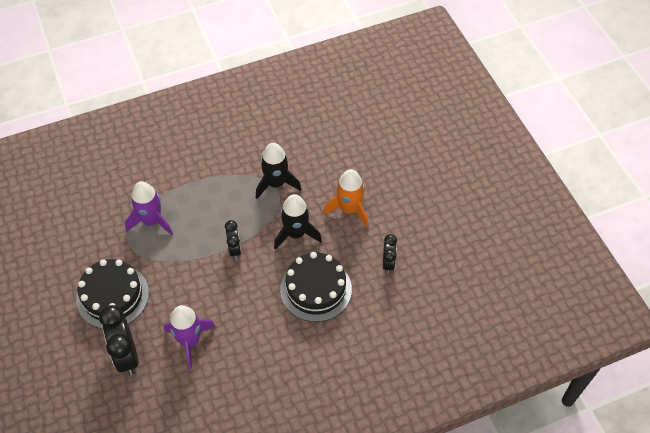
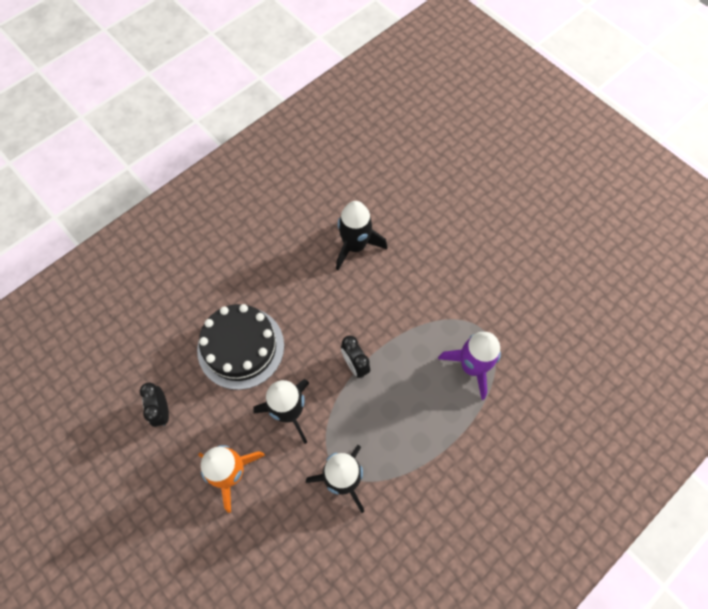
camera: 160 degrees right, 10 degrees up
black cake [76,259,149,329] -> none
black clock [99,305,139,375] -> none
purple rocket [164,305,216,369] -> black rocket [336,201,387,270]

